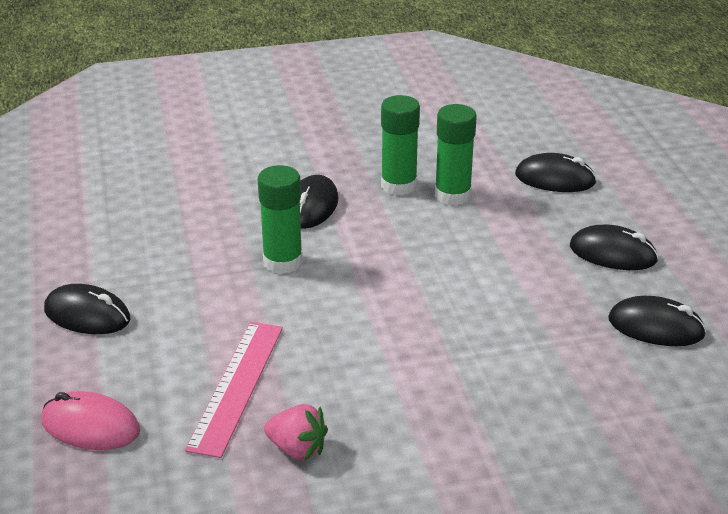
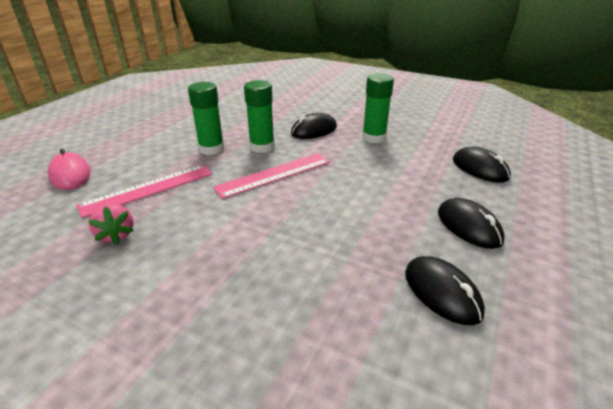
camera: 40 degrees right, 0 degrees up
black mouse [44,284,131,334] -> none
green glue stick [435,104,477,205] -> green glue stick moved to [188,82,224,155]
none -> pink ruler [213,153,330,199]

